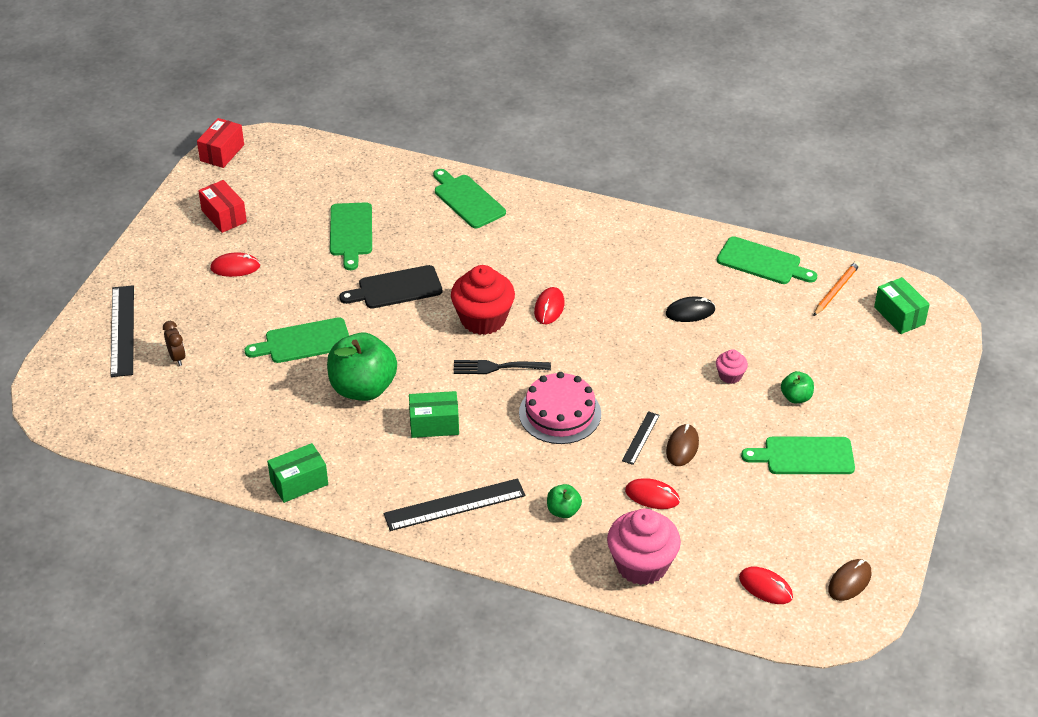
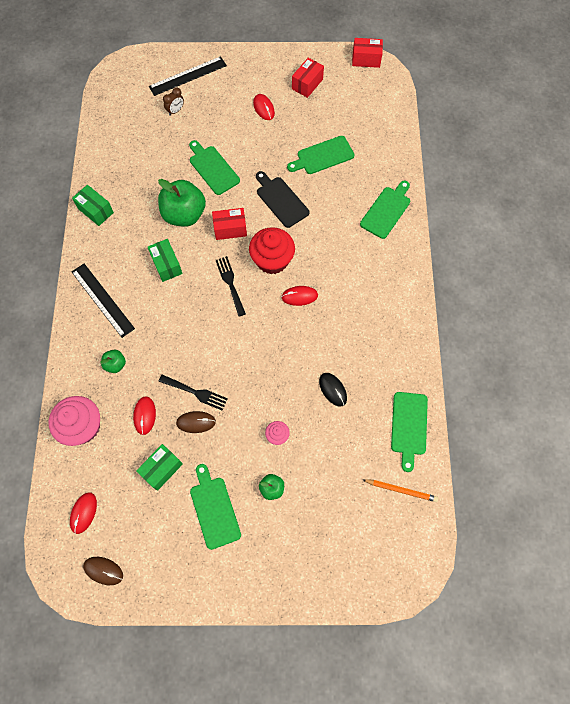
camera: 70 degrees right, 25 degrees up
pink cake [519,372,601,444] -> none
black ruler [622,411,660,465] -> black fork [158,375,228,410]
green box [874,277,930,334] -> green box moved to [136,444,183,491]
none -> red box [212,208,247,240]

